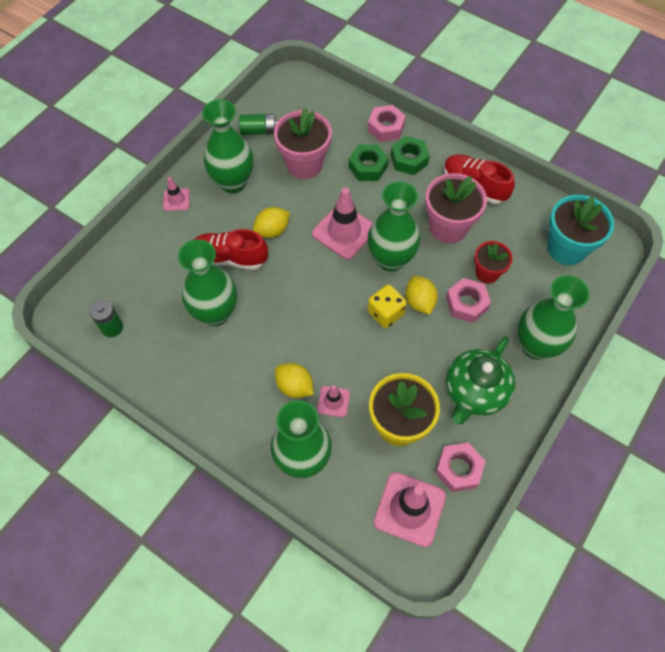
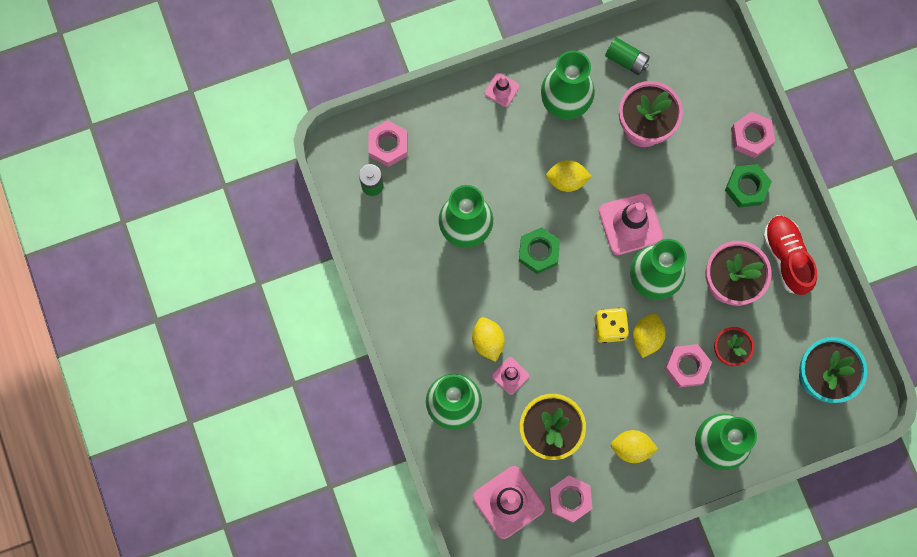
camera: 35 degrees right, 15 degrees up
red shoe [193,229,268,270] -> none
green nut [349,145,389,181] -> green nut moved to [519,227,560,274]
green teapot [446,336,515,424] -> yellow lemon [611,430,658,463]
none -> pink nut [369,120,408,167]

